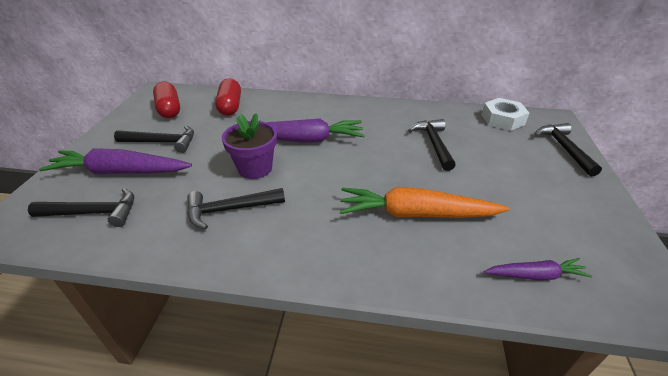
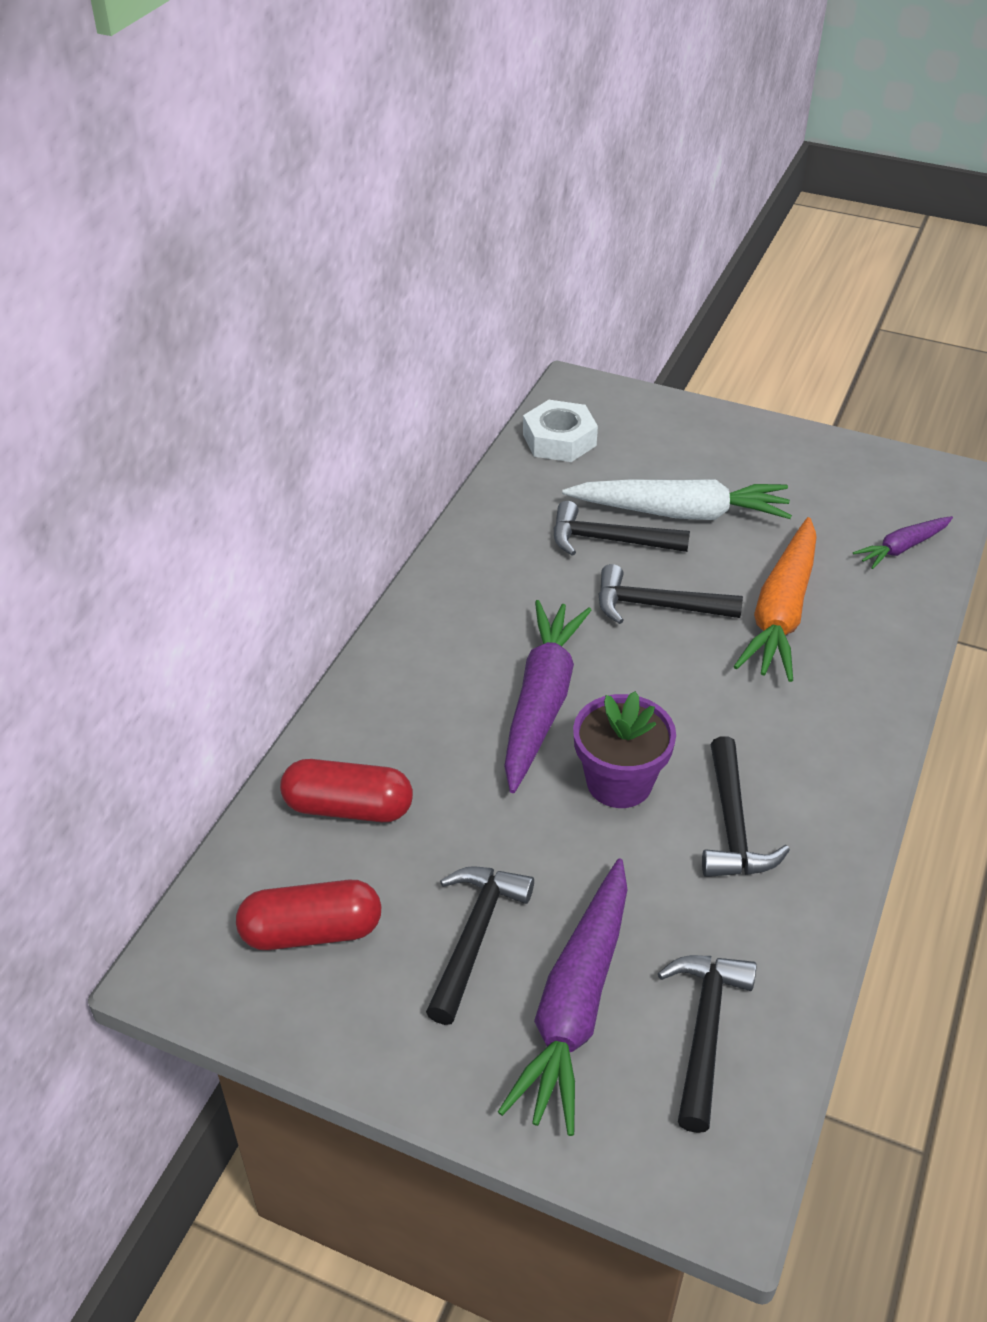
camera: 75 degrees left, 5 degrees up
purple carrot [484,258,592,280] -> purple carrot turned 135 degrees counterclockwise [853,516,953,569]
black hammer [535,123,602,176] -> black hammer moved to [598,564,743,624]
none -> white carrot [562,479,792,520]

